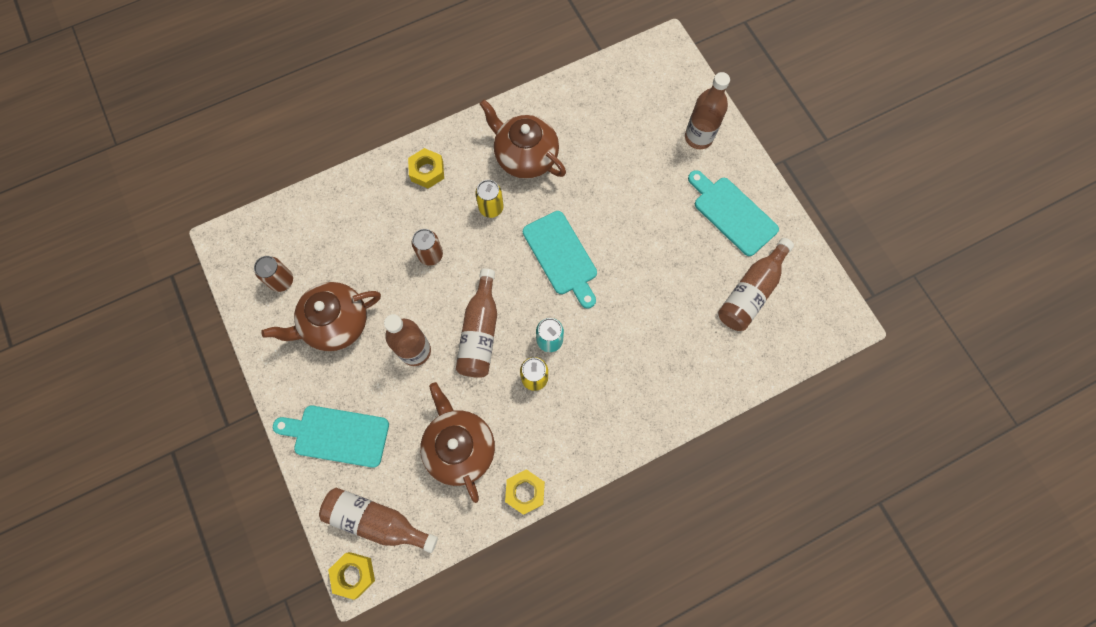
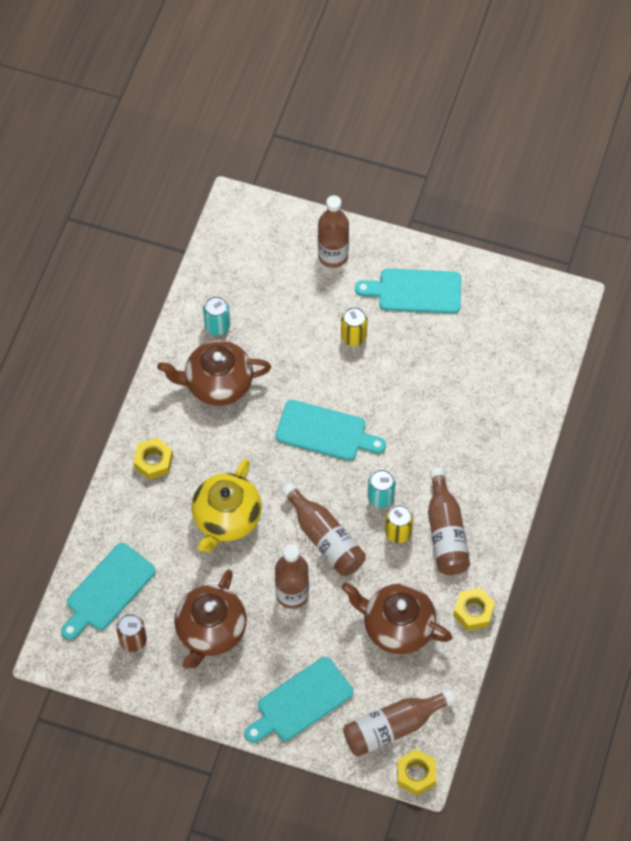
camera: 45 degrees left, 10 degrees down
brown can [412,229,443,265] -> yellow teapot [191,459,262,552]
yellow can [475,180,504,218] -> yellow can moved to [341,307,368,346]
brown bottle [718,238,794,331] -> brown bottle moved to [428,467,470,575]
none -> turquoise cutting board [61,543,156,640]
none -> turquoise can [203,296,230,335]

